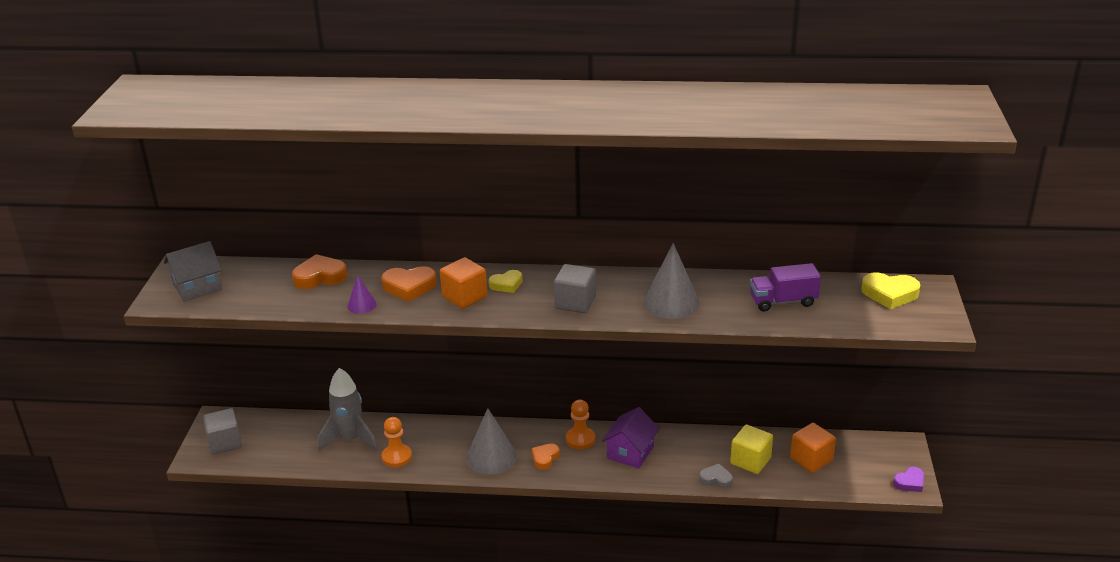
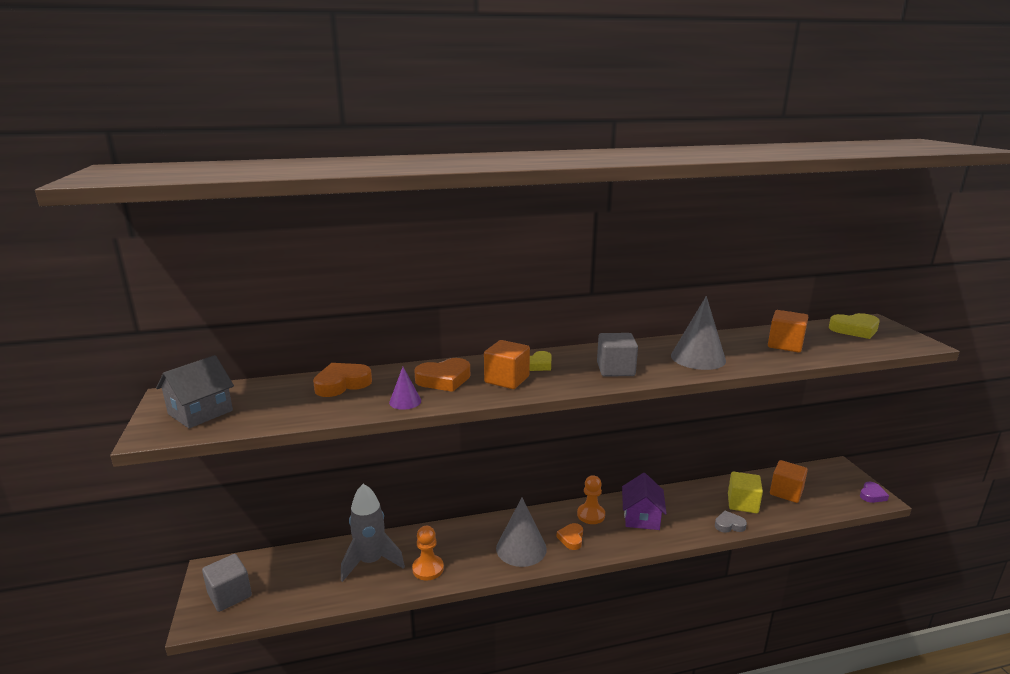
camera: 20 degrees left, 10 degrees down
purple truck [750,263,821,312] -> orange cube [768,310,808,353]

